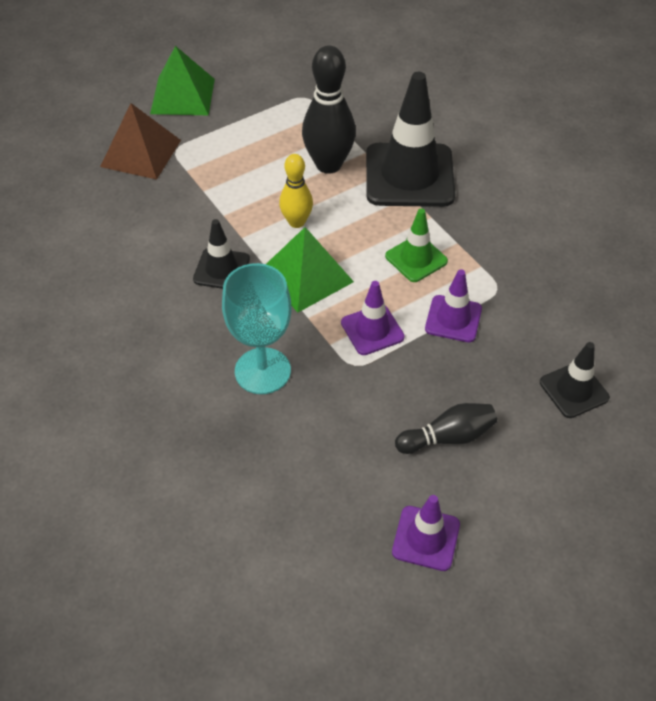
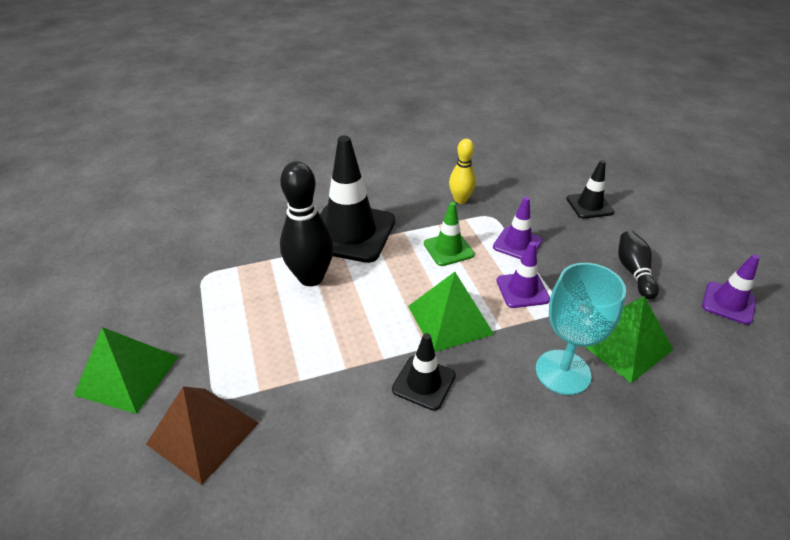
camera: 75 degrees left, 10 degrees down
yellow bowling pin [279,154,313,228] -> yellow bowling pin moved to [449,139,476,204]
none -> green pyramid [585,296,673,383]

